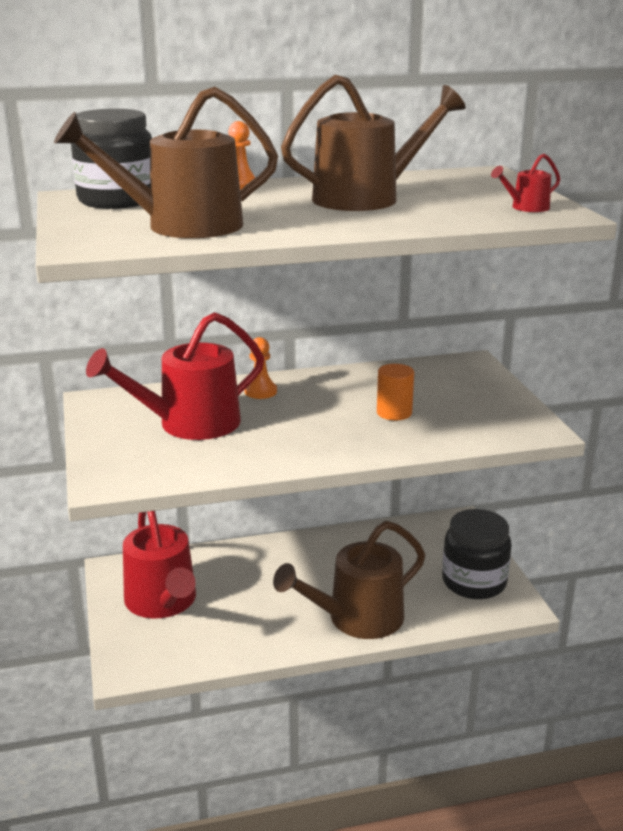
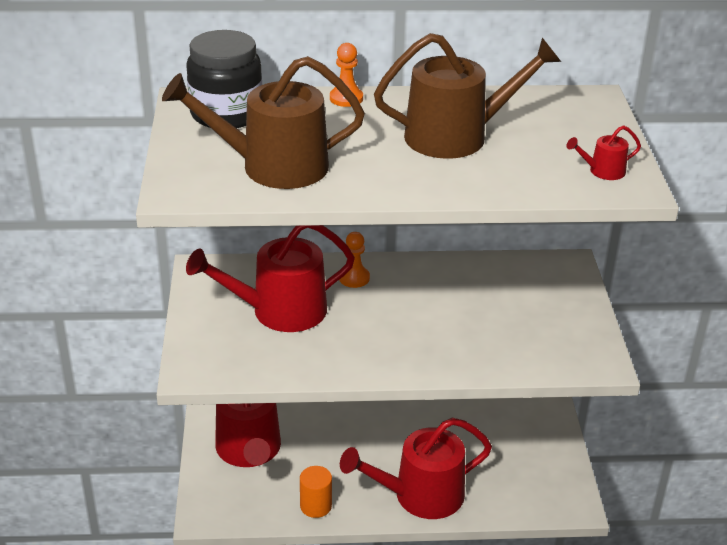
camera: 10 degrees right, 10 degrees up
brown watering can [273,521,425,639] -> red watering can [340,418,492,519]
orange cylinder [377,364,414,420] -> orange cylinder moved to [300,466,332,518]
black jar [442,509,512,599] -> none

